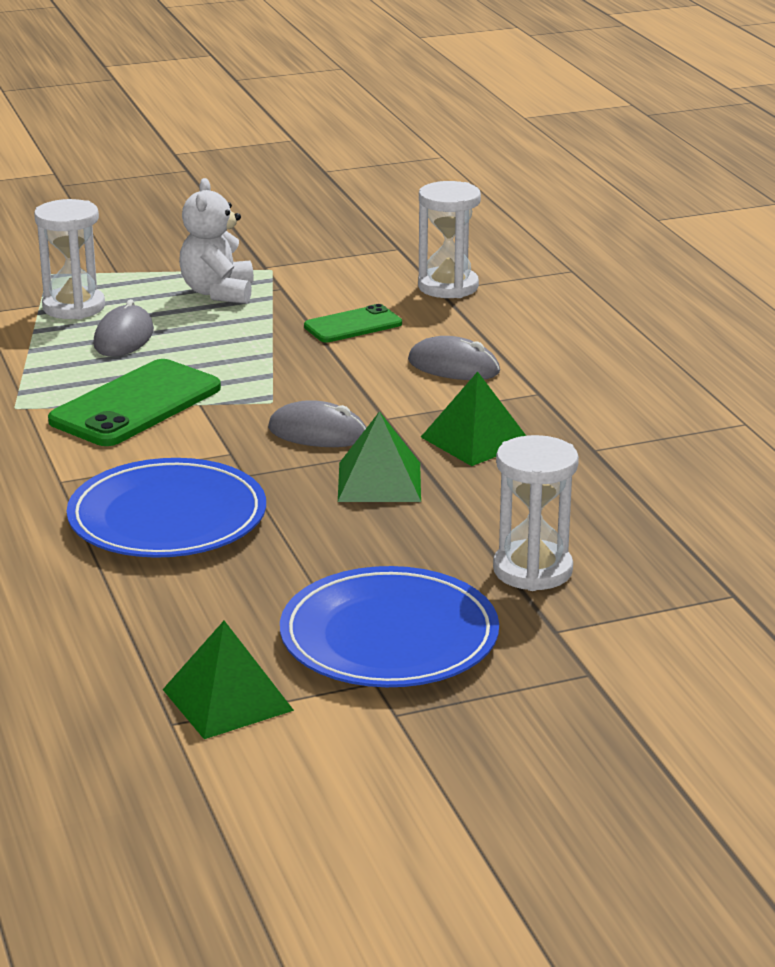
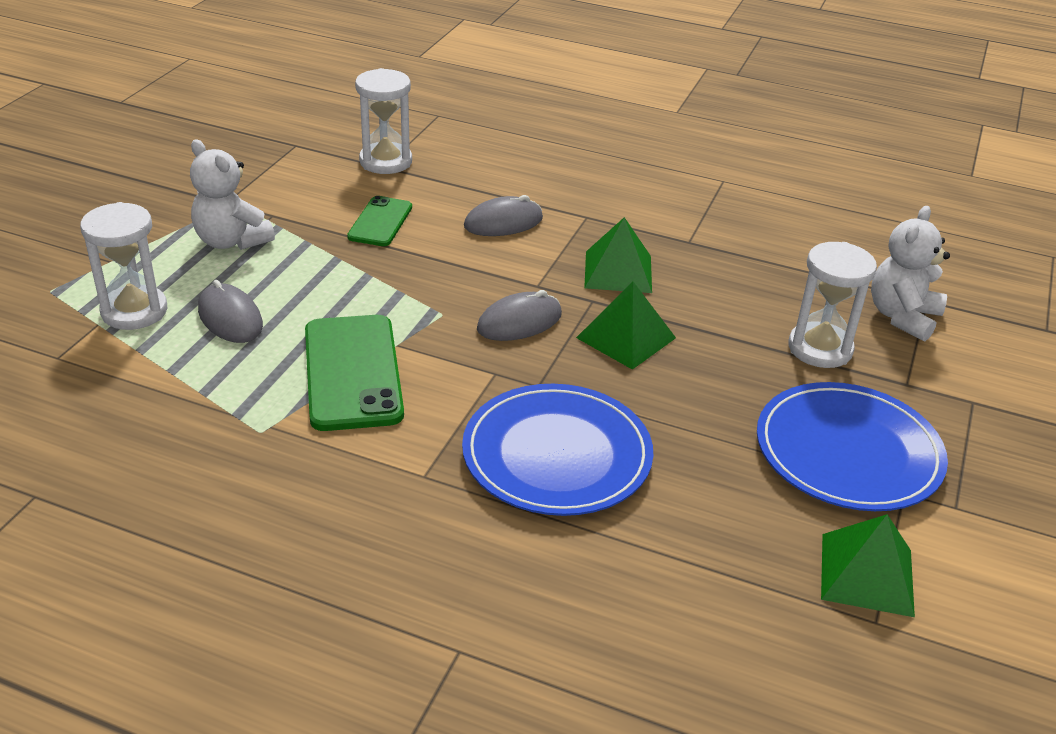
camera: 50 degrees left, 10 degrees up
none -> white teddy bear [871,206,950,341]

